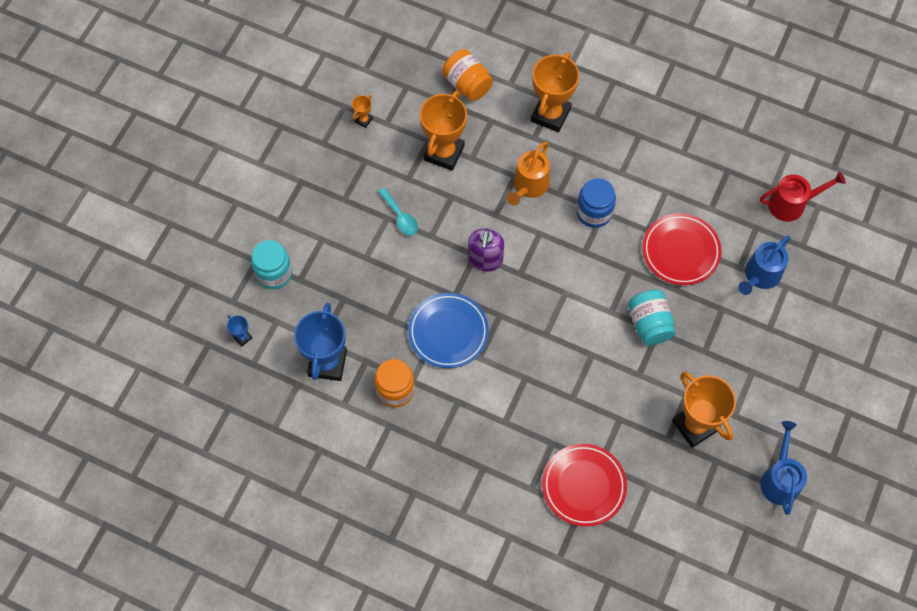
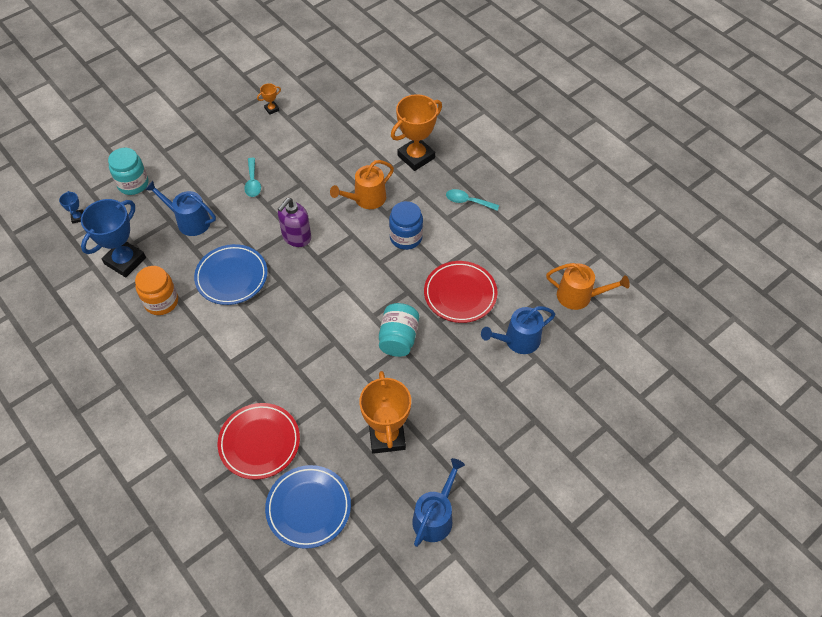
camera: 25 degrees right, 10 degrees down
orange trophy [420,91,467,171] -> none
orange jar [442,49,493,101] -> none
red watering can [760,171,846,222] -> orange watering can [546,263,630,310]
none -> blue watering can [145,181,216,236]
none -> blue plate [265,465,351,549]
none -> turquoise spoon [446,189,499,211]

